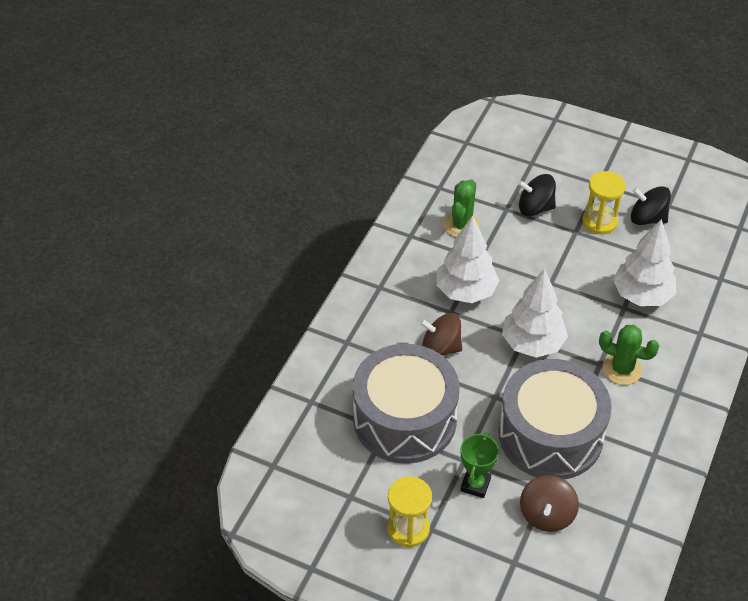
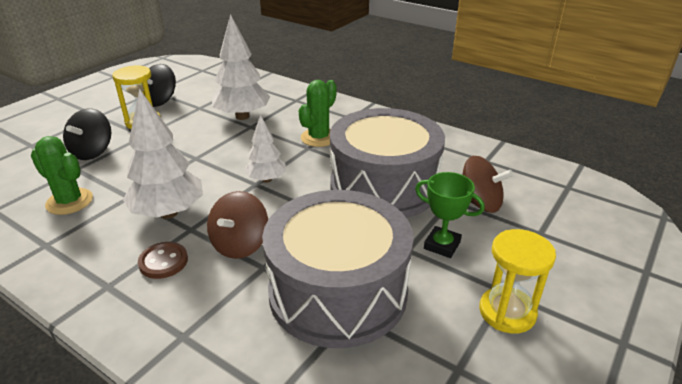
camera: 80 degrees left, 15 degrees down
white tree [502,268,568,358] -> white tree [244,114,286,183], size x0.59
none -> brown button [138,242,188,279]

